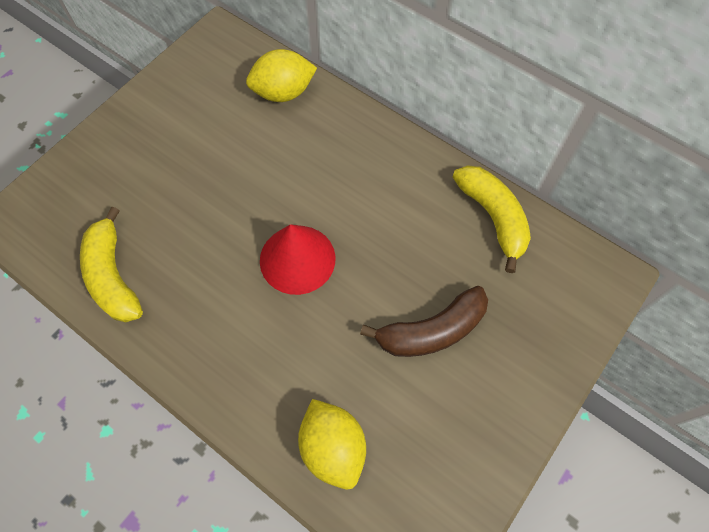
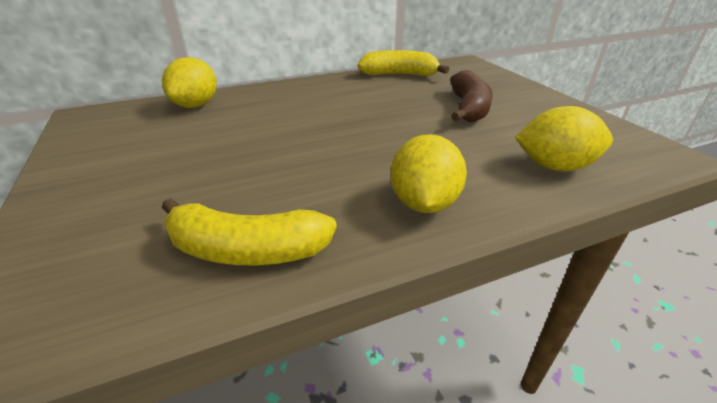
camera: 60 degrees left, 30 degrees down
red cone [260,224,336,295] -> none
none -> yellow lemon [391,134,467,213]

